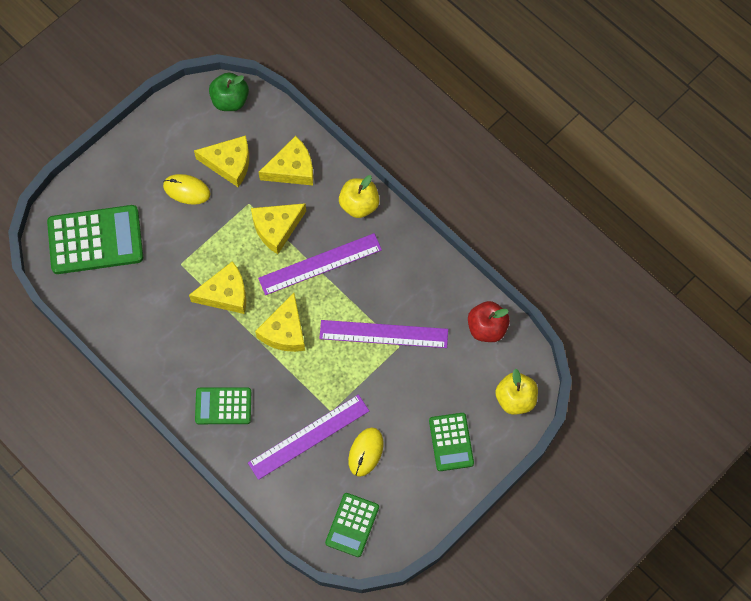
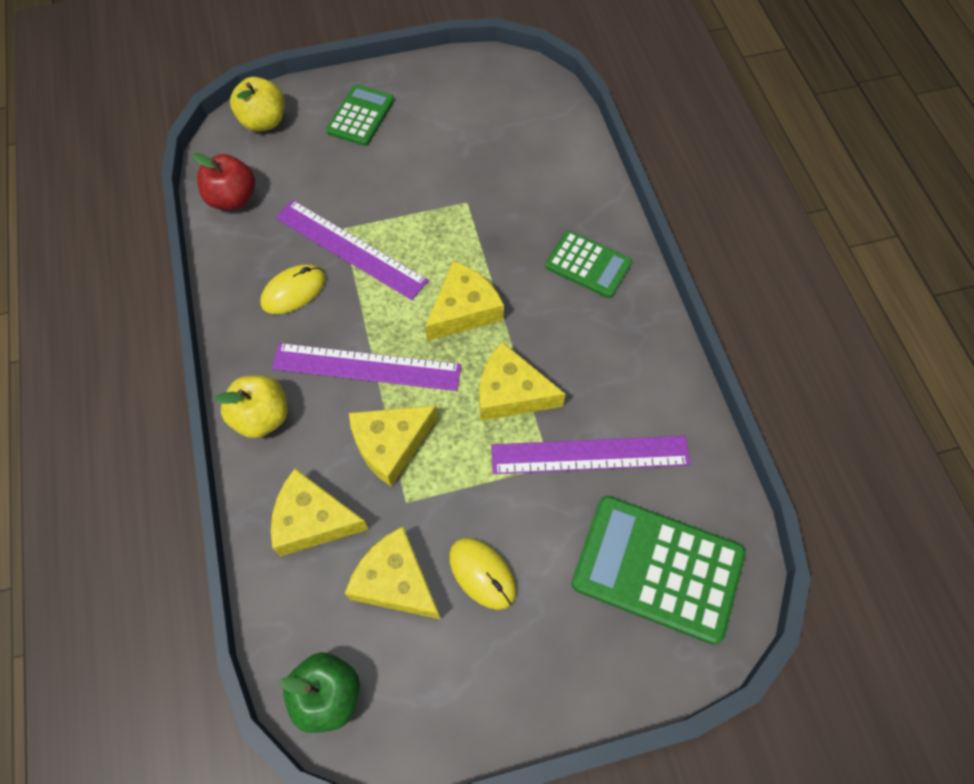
camera: 150 degrees left, 5 degrees down
purple ruler [248,394,369,480] -> purple ruler moved to [491,436,691,474]
yellow cheese [251,203,306,254] -> yellow cheese turned 150 degrees clockwise [349,405,438,487]
green calculator [325,493,379,557] -> none
yellow mouse [348,427,384,477] -> yellow mouse moved to [260,264,326,314]

